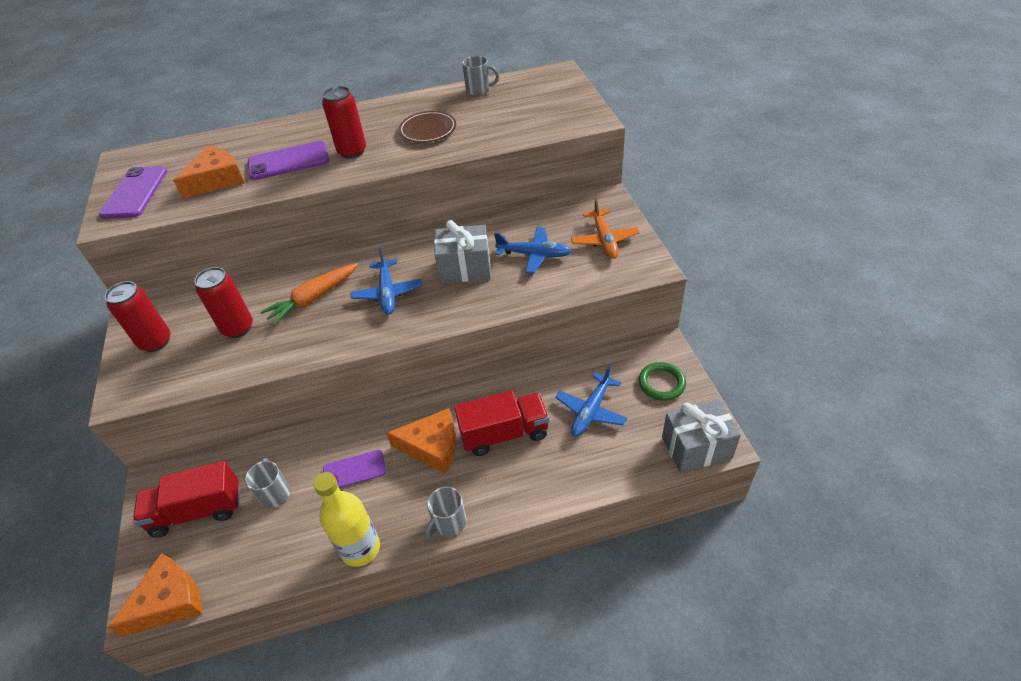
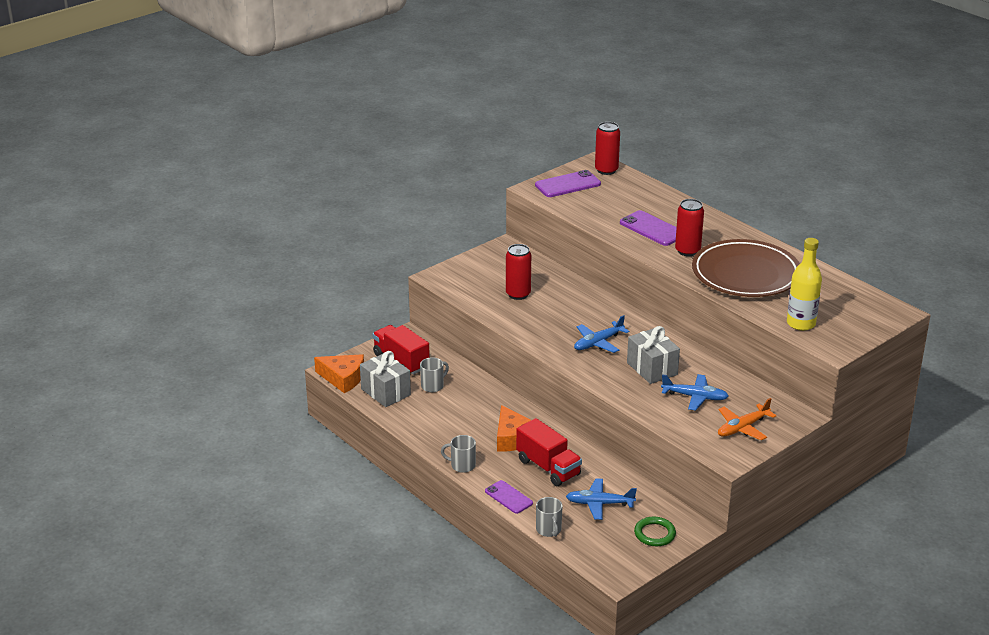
camera: 60 degrees right, 15 degrees down
red can [105,281,171,352] -> red can moved to [595,122,620,175]
orange cheese [173,146,244,199] -> none
orange carrot [260,263,359,326] -> none
yellow bottle [313,472,380,567] -> yellow bottle moved to [787,238,822,331]
purple phone [323,450,386,489] -> purple phone moved to [485,480,533,514]
brown plate [399,111,456,143] -> brown plate [692,239,800,297], size x2.09
grey mug [462,56,499,96] -> grey mug moved to [536,497,563,537]
blue plane [494,227,571,274] -> blue plane turned 60 degrees counterclockwise [661,374,729,411]
grey gift [662,399,741,473] -> grey gift moved to [360,351,411,407]

